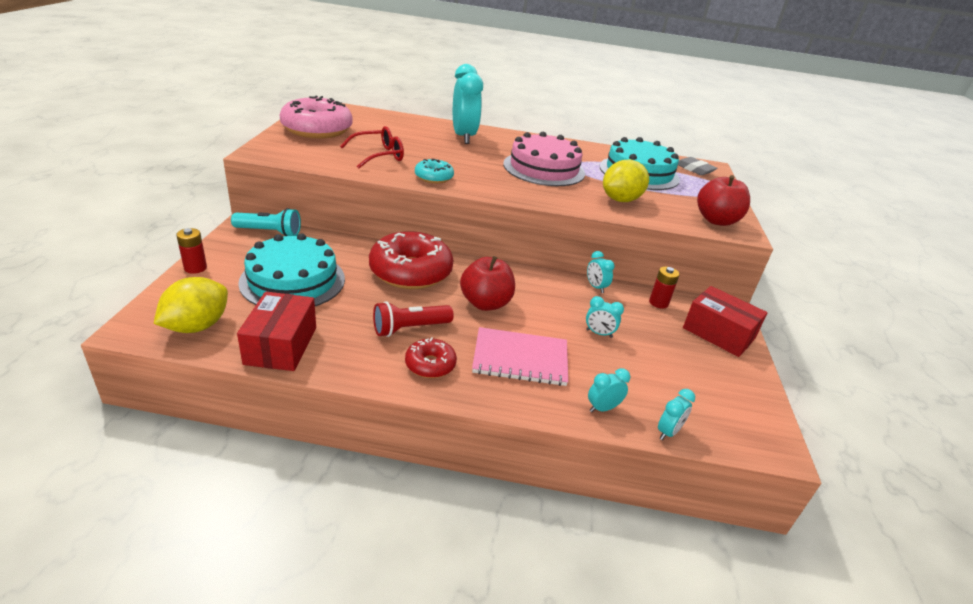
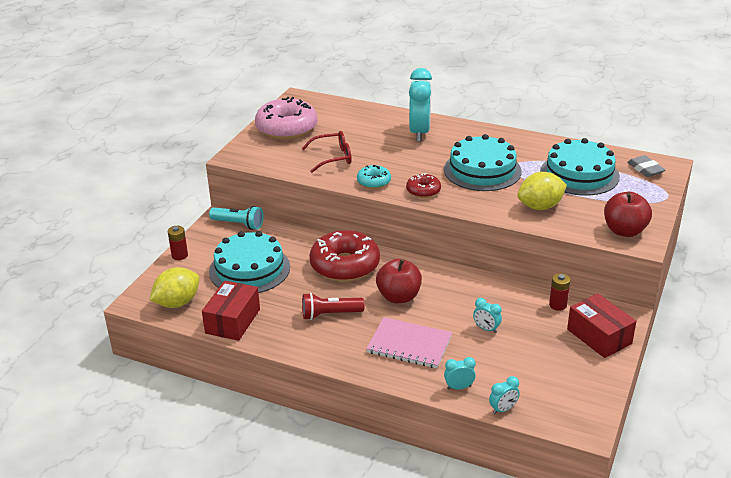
camera: 20 degrees right, 0 degrees up
red donut [405,337,457,378] -> red donut moved to [406,173,441,198]
pink cake [503,132,585,186] -> turquoise cake [444,134,522,191]
turquoise clock [587,251,615,293] -> none

